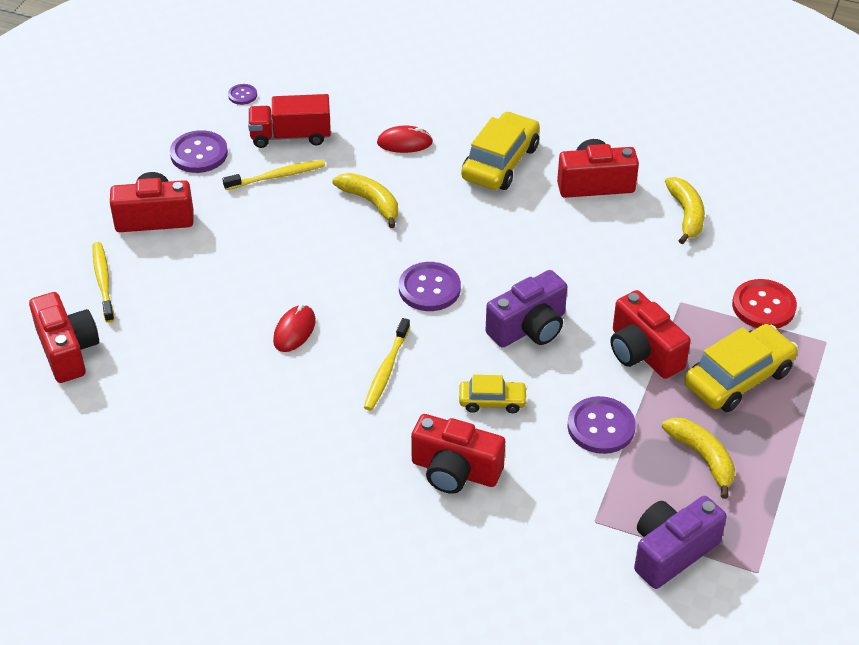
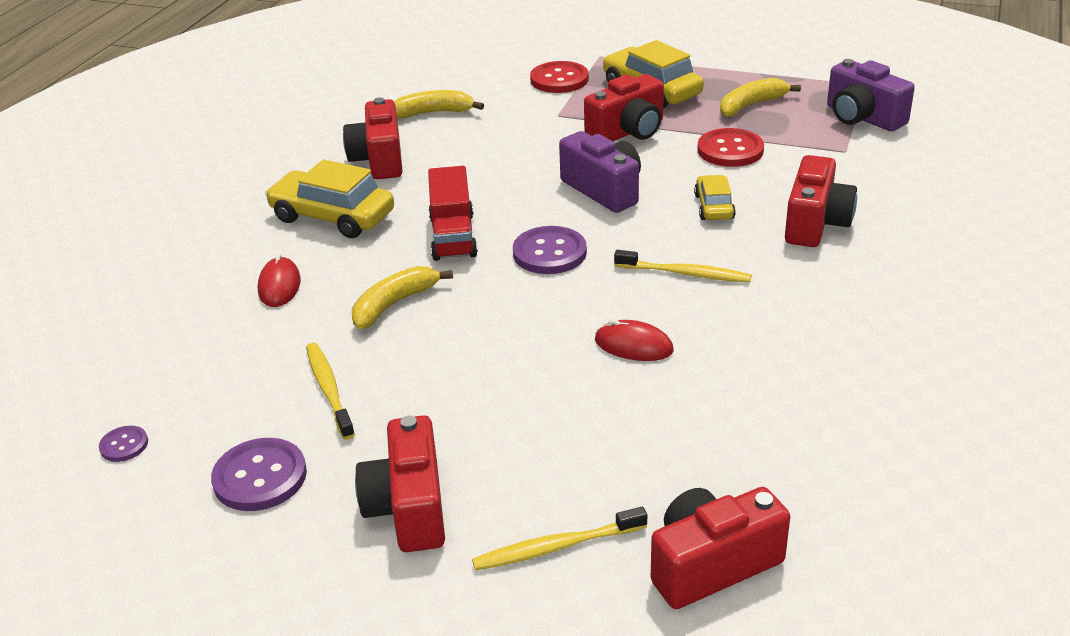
camera: 90 degrees left, 10 degrees down
red truck [248,94,331,148] -> red truck moved to [428,166,478,261]
purple button [567,396,636,454] -> red button [697,128,764,167]

